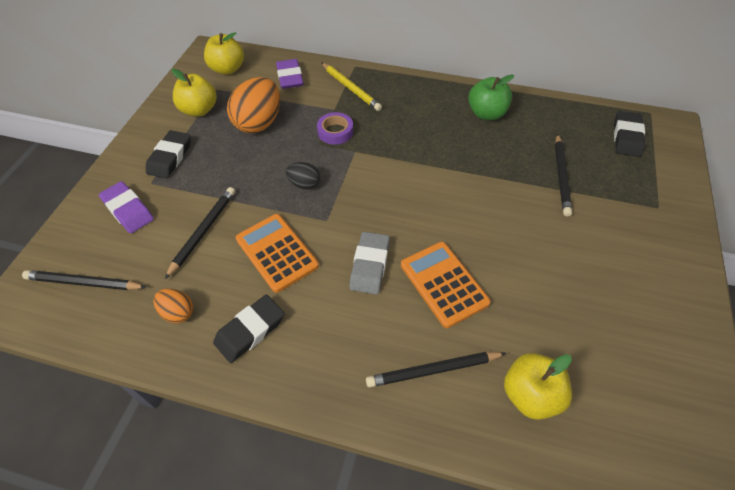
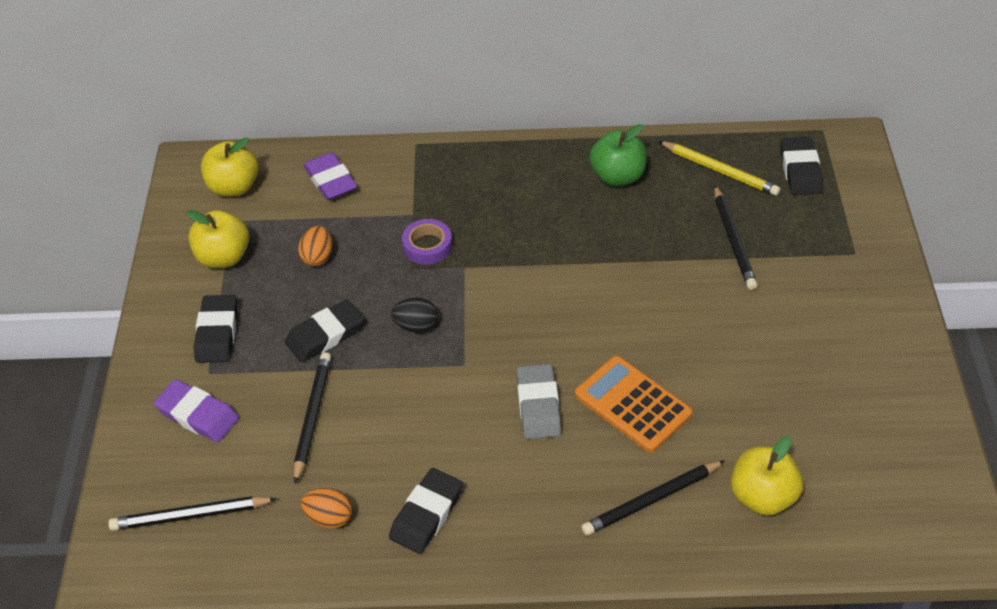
camera: 15 degrees left, 5 degrees down
orange egg [227,77,280,133] -> orange egg [298,226,332,266], size x0.51
orange calculator [236,214,319,293] -> none
yellow pencil [321,62,382,111] -> yellow pencil moved to [658,141,780,196]
none -> black eraser [285,299,364,363]

